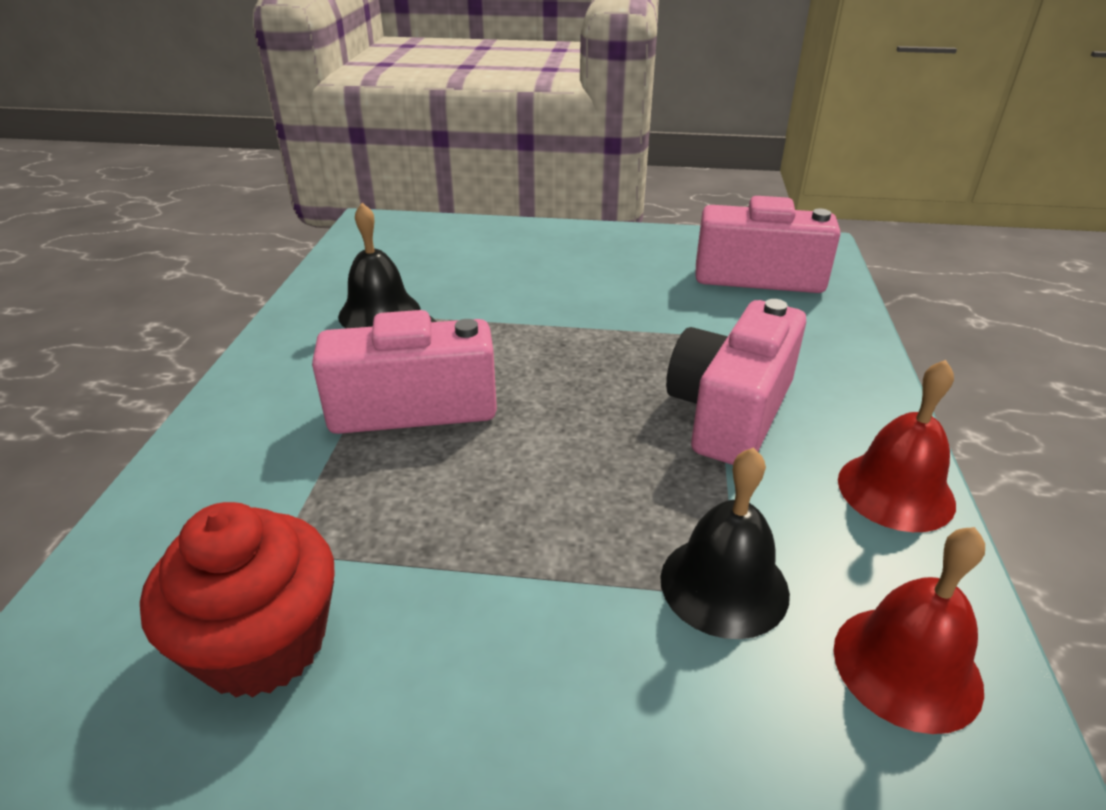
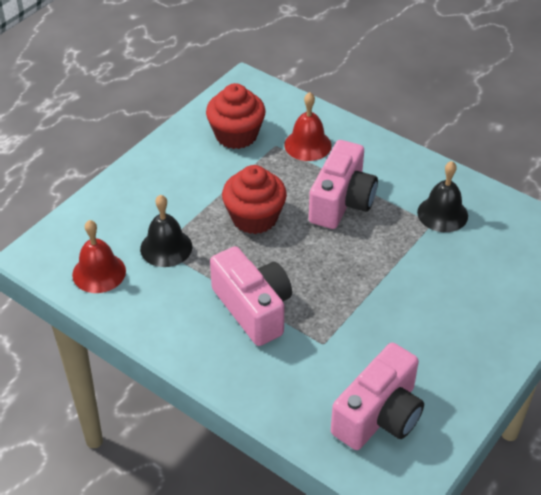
camera: 120 degrees right, 10 degrees up
red bell [838,360,956,532] -> red bell moved to [284,92,332,161]
none -> red cupcake [222,165,287,234]

